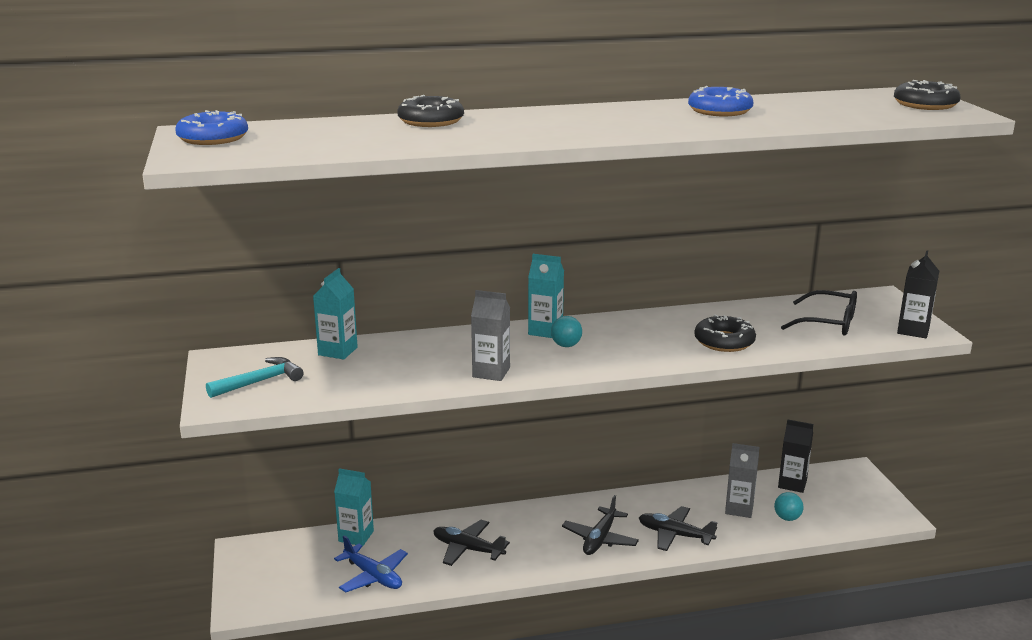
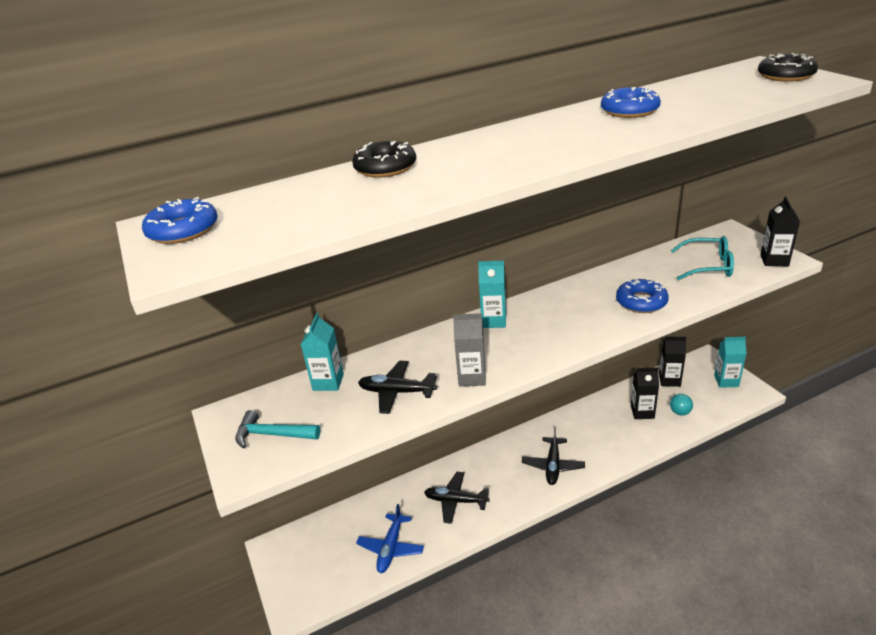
camera: 10 degrees left, 10 degrees up
turquoise hammer [206,357,303,398] -> turquoise hammer turned 120 degrees counterclockwise [235,410,320,449]
turquoise carton [334,468,374,546] -> turquoise carton moved to [714,337,747,388]
blue plane [334,536,408,592] -> blue plane turned 75 degrees clockwise [356,504,424,573]
turquoise ball [551,316,582,347] -> none
black plane [639,506,718,551] -> black plane moved to [358,361,437,414]
black donut [694,315,756,352] -> blue donut [616,278,669,313]
grey carton [725,443,759,518] -> black carton [631,367,659,419]
black glasses [781,290,857,335] -> turquoise glasses [671,236,734,280]

